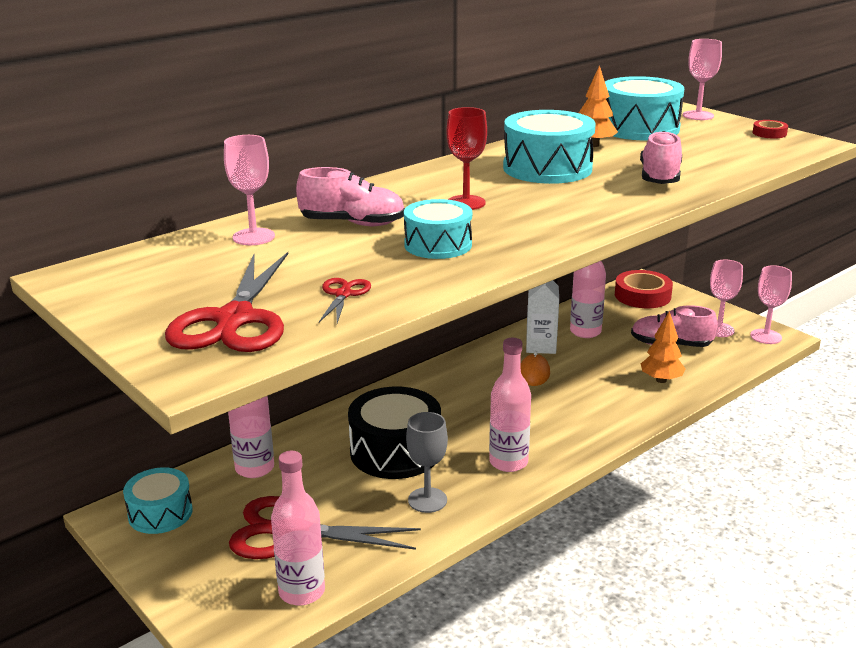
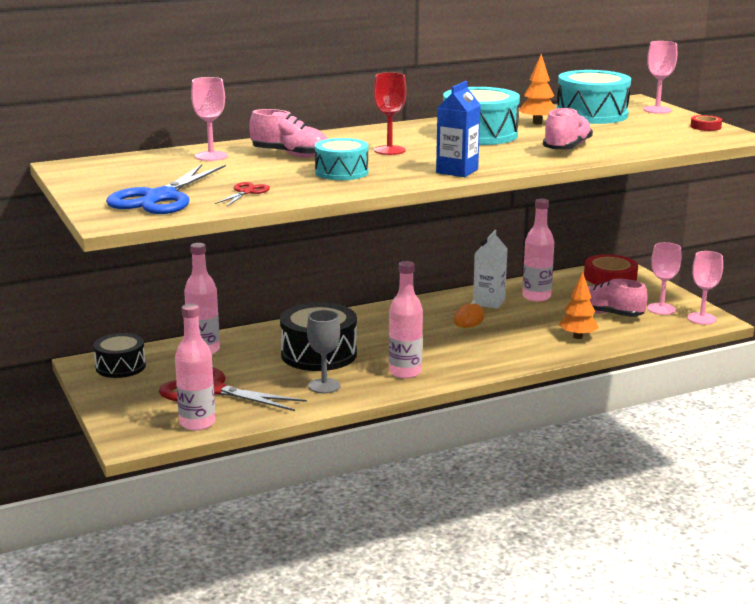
camera: 15 degrees right, 5 degrees down
turquoise drum [123,467,193,534] -> black drum [93,333,146,378]
red scissors [165,252,288,352] -> blue scissors [106,164,226,214]
none -> blue carton [436,81,481,177]

